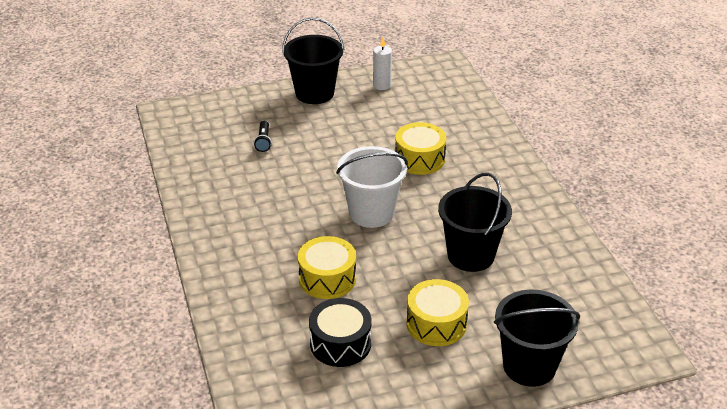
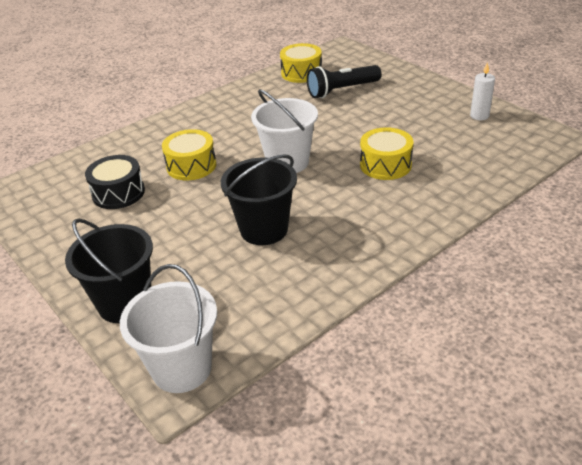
camera: 70 degrees right, 0 degrees up
black flashlight [254,121,272,152] -> black flashlight [307,65,381,98], size x2.01
black bucket [282,18,344,104] -> none
yellow drum [407,279,469,346] -> yellow drum moved to [280,43,322,83]
none -> white bucket [120,264,217,393]

